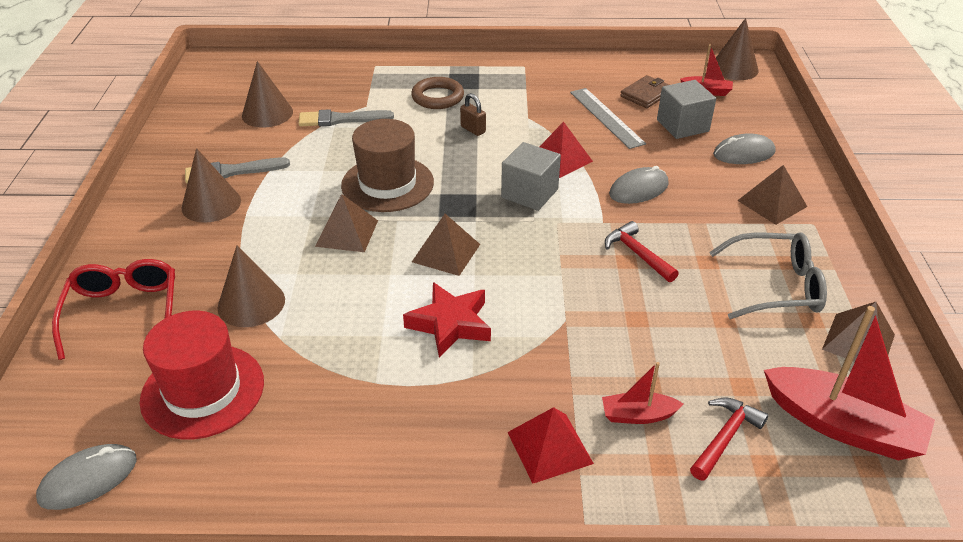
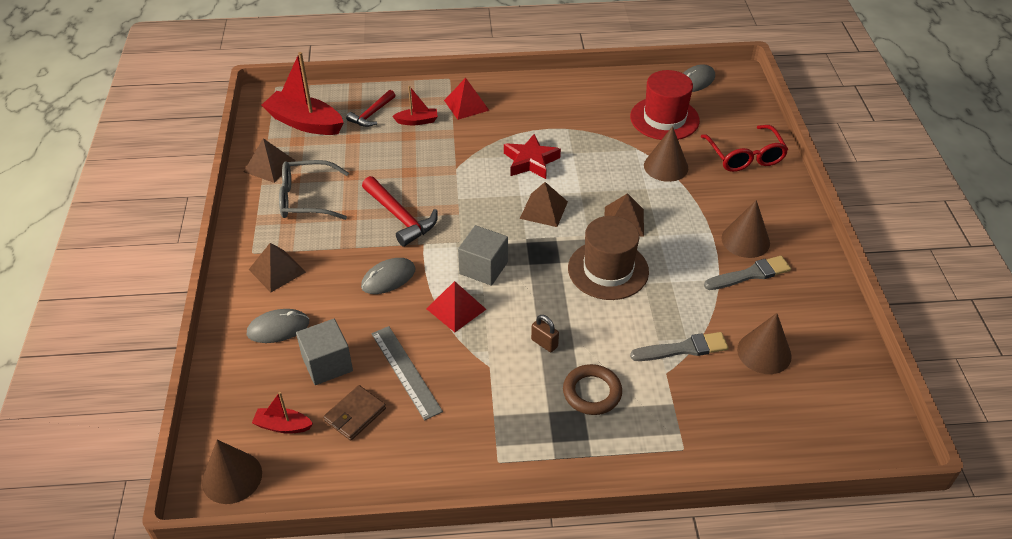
camera: 175 degrees right, 5 degrees up
red hammer [605,221,679,282] -> red hammer [362,176,438,247], size x1.51

